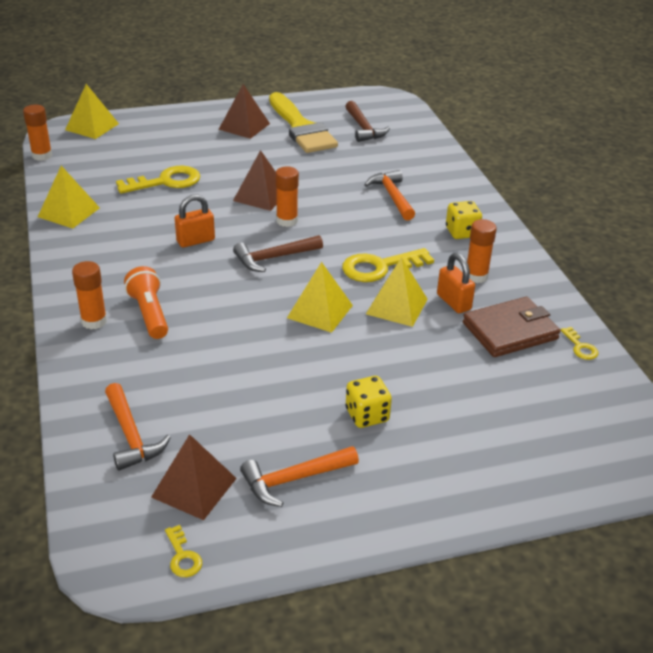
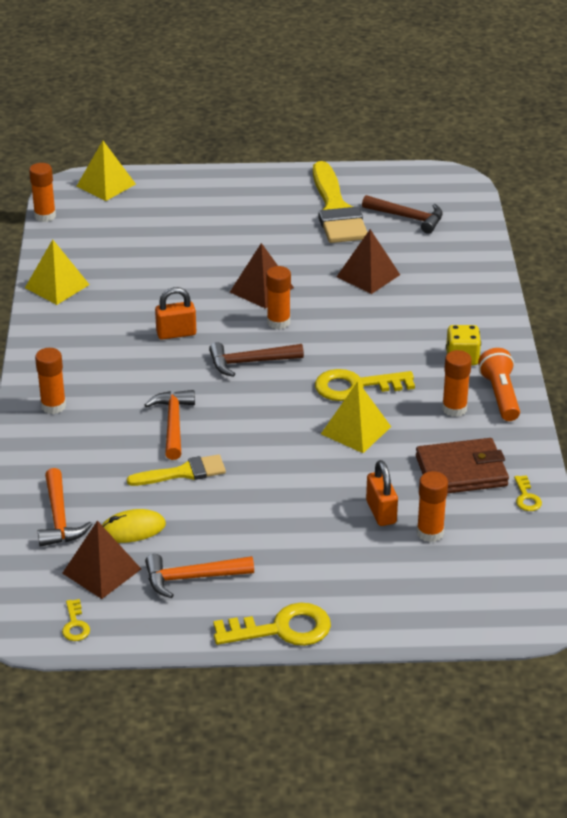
camera: 15 degrees right, 0 degrees up
yellow key [116,166,200,194] -> yellow key moved to [213,602,331,646]
orange flashlight [124,266,168,339] -> orange flashlight moved to [478,348,520,421]
brown pyramid [218,84,270,139] -> brown pyramid moved to [337,229,400,294]
yellow pyramid [287,262,353,333] -> none
brown hammer [345,101,390,142] -> brown hammer turned 60 degrees counterclockwise [362,195,443,234]
yellow dice [346,376,392,428] -> none
orange hammer [364,170,415,220] -> orange hammer moved to [144,390,195,460]
orange padlock [437,253,475,313] -> orange padlock moved to [366,460,398,526]
none -> yellow mouse [102,509,166,543]
none -> yellow brush [127,454,226,486]
none -> orange glue stick [417,471,448,542]

